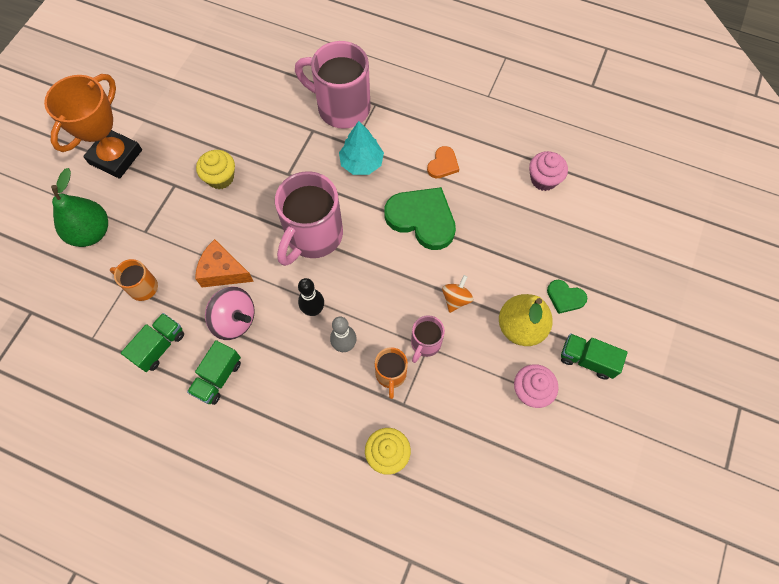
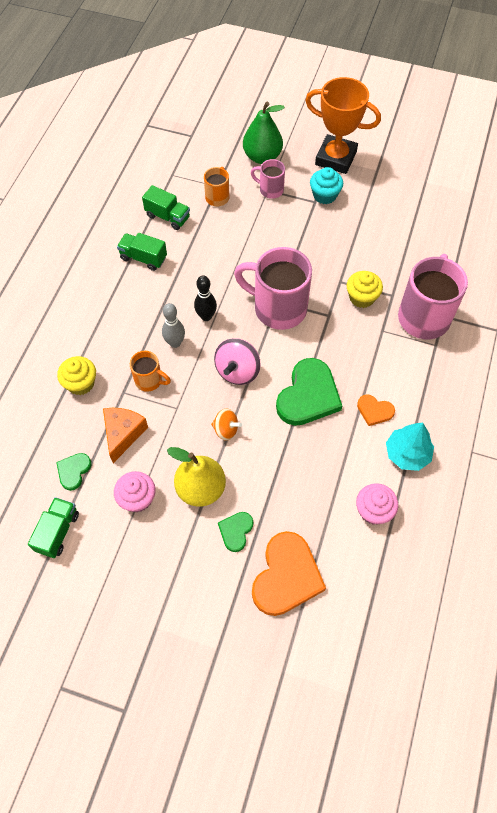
camera: 85 degrees right, 5 degrees down
orange cheese [195,239,254,287] -> orange cheese moved to [103,408,148,463]
yellow cupcake [196,150,235,189] -> yellow cupcake moved to [347,271,383,308]
pink spinning top [205,286,255,340] -> pink spinning top moved to [214,338,261,385]
turquoise tree [339,121,384,175] -> turquoise tree moved to [386,423,434,471]
orange mug [375,347,408,399] -> orange mug turned 150 degrees counterclockwise [130,351,171,392]
pink mug [411,315,445,363] -> pink mug moved to [251,159,285,199]
green truck [561,334,628,380] -> green truck moved to [28,497,79,558]
none -> green heart [56,453,92,491]
none -> orange heart [252,531,326,616]
none -> turquoise cupcake [310,167,343,204]

